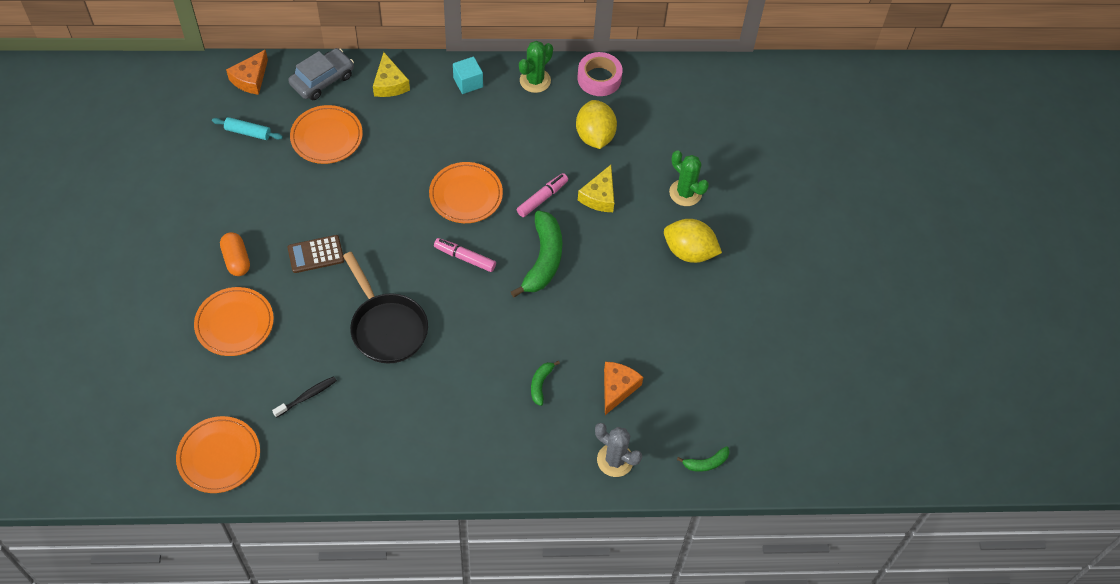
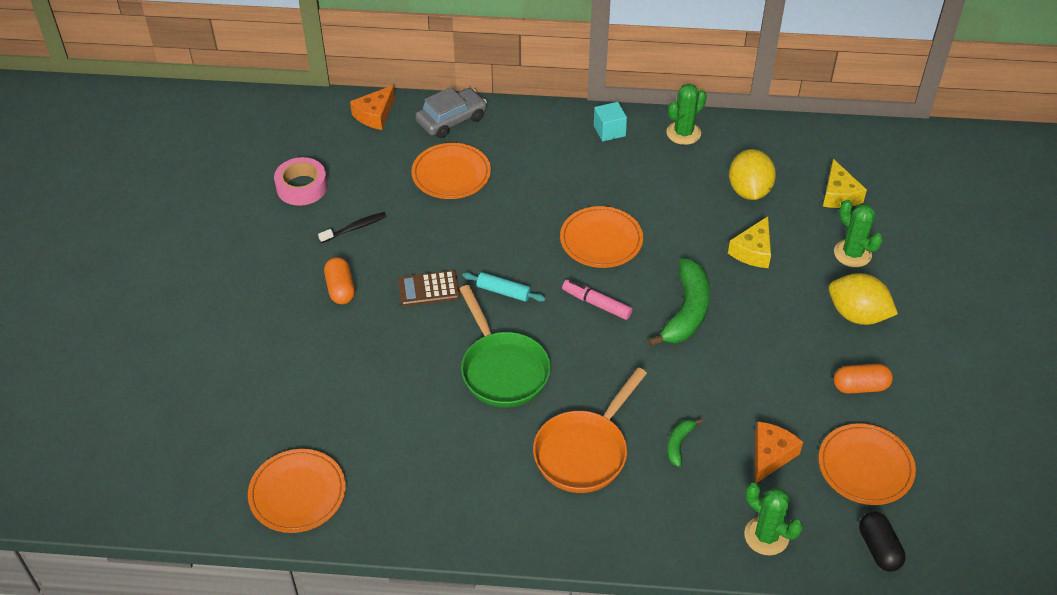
camera: 10 degrees right, 10 degrees down
orange plate [194,287,274,356] -> orange plate moved to [818,423,916,505]
turquoise rolling pin [212,117,283,140] -> turquoise rolling pin moved to [462,272,546,302]
black toothbrush [272,376,337,418] -> black toothbrush moved to [318,212,386,243]
black pan [343,252,428,364] -> green pan [459,285,551,408]
yellow cheese [373,52,410,97] -> yellow cheese moved to [823,159,867,208]
pink marker [517,173,568,217] -> none
pink tape [578,52,623,96] -> pink tape moved to [274,157,328,206]
grey cactus [595,423,642,477] -> green cactus [744,483,803,555]
green banana [677,446,730,472] -> black capsule [859,512,906,572]
none -> orange pan [533,368,647,493]
none -> orange capsule [834,364,893,394]

